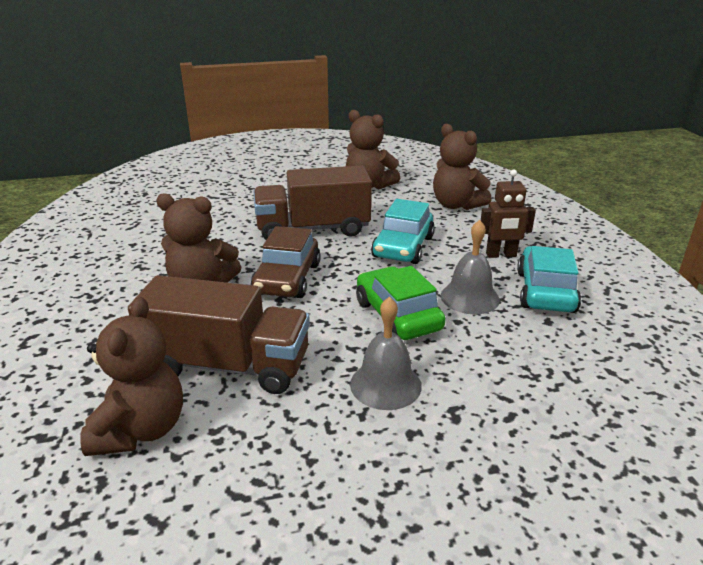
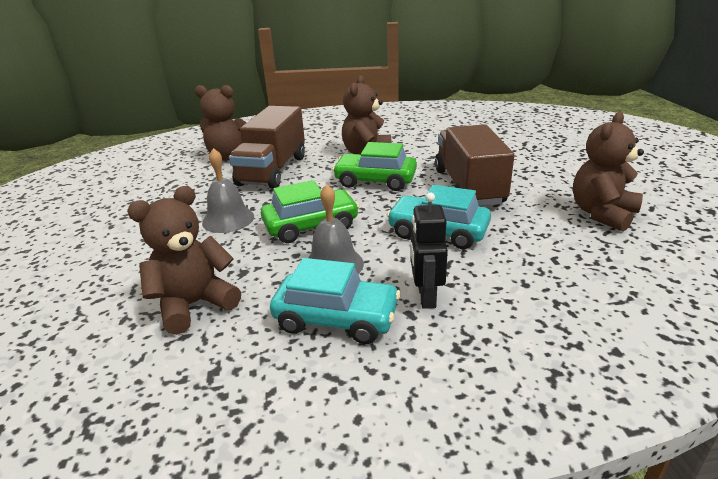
camera: 95 degrees right, 0 degrees up
brown car [251,226,321,298] -> green car [332,142,417,191]
brown teddy bear [433,124,492,210] -> brown teddy bear moved to [127,186,241,335]
brown robot [481,170,536,258] -> black robot [411,193,448,309]

